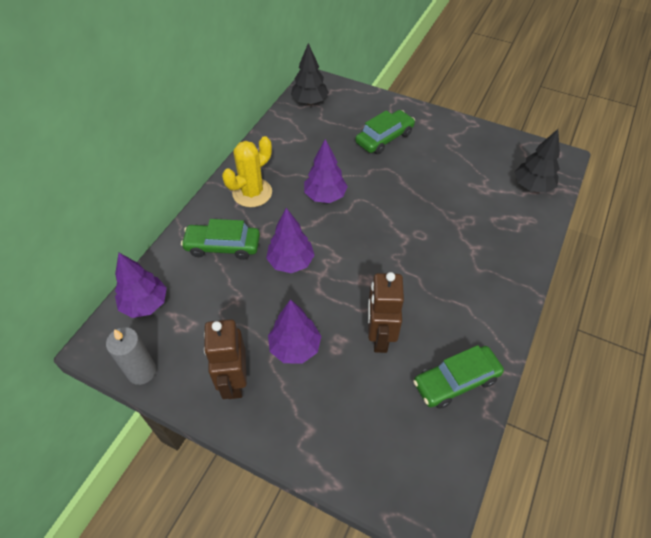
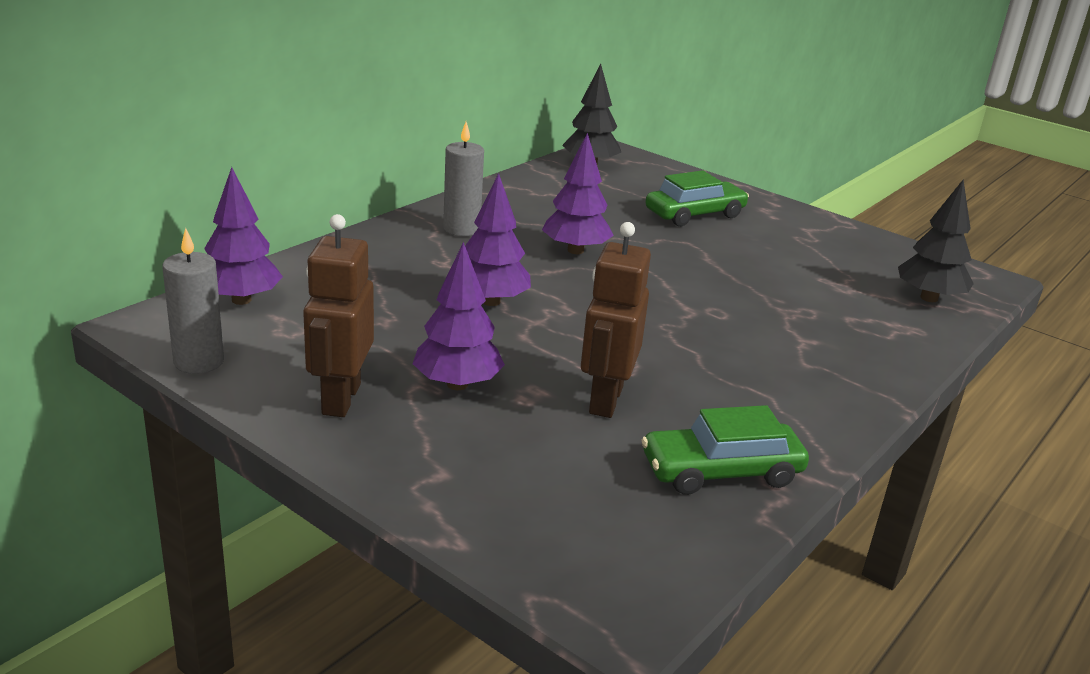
camera: 10 degrees right, 25 degrees down
green car [181,219,260,260] -> none
yellow cactus [222,136,272,207] -> grey candle [443,122,484,236]

